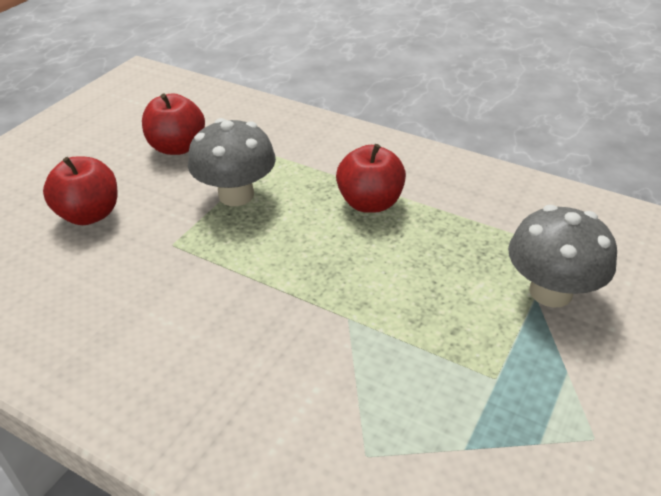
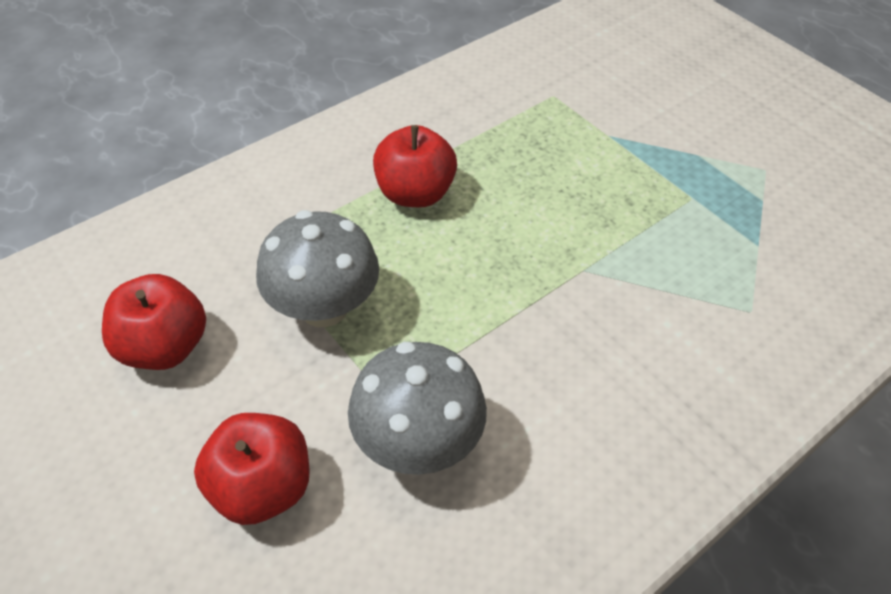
camera: 70 degrees left, 10 degrees up
grey mushroom [508,205,617,308] -> grey mushroom moved to [348,342,487,475]

